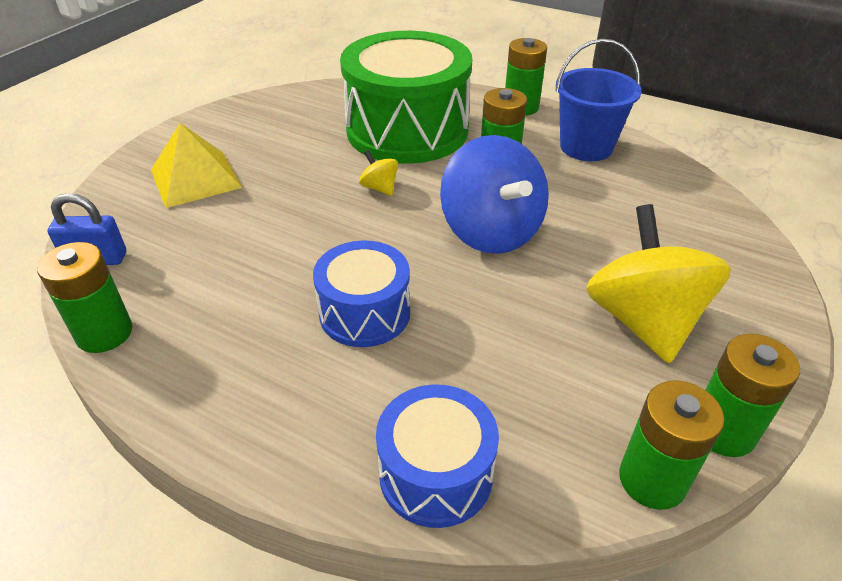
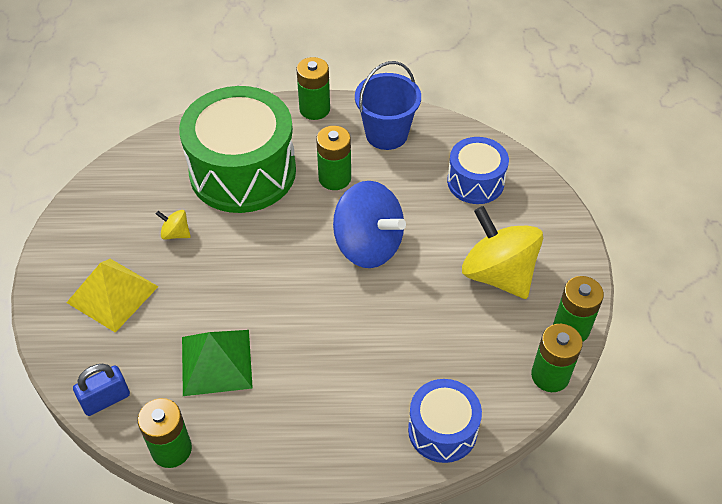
camera: 30 degrees left, 10 degrees up
blue drum [313,240,410,347] -> blue drum moved to [447,137,509,204]
yellow spinning top [359,150,398,196] -> yellow spinning top moved to [156,210,191,240]
none -> green pyramid [182,330,253,396]

